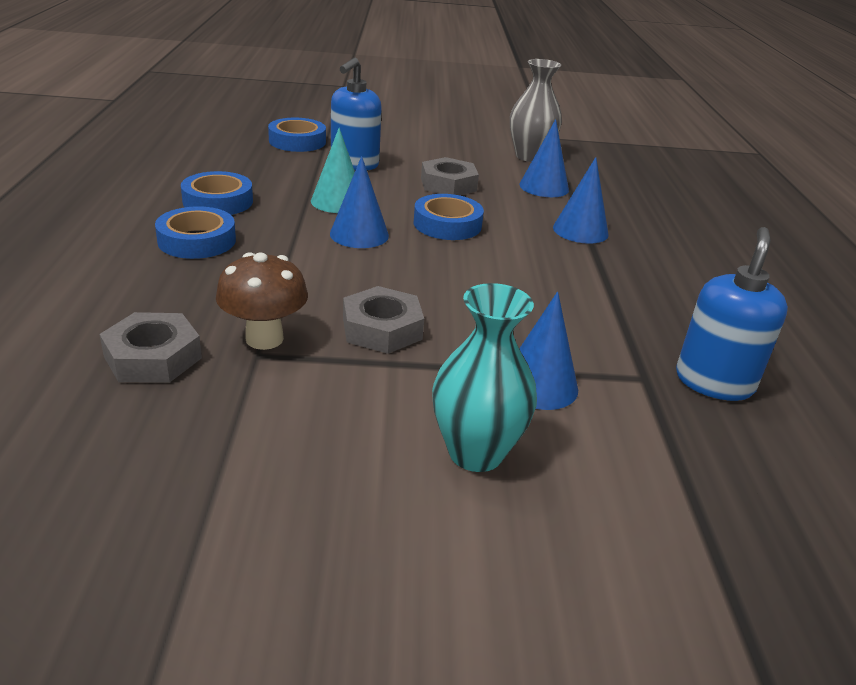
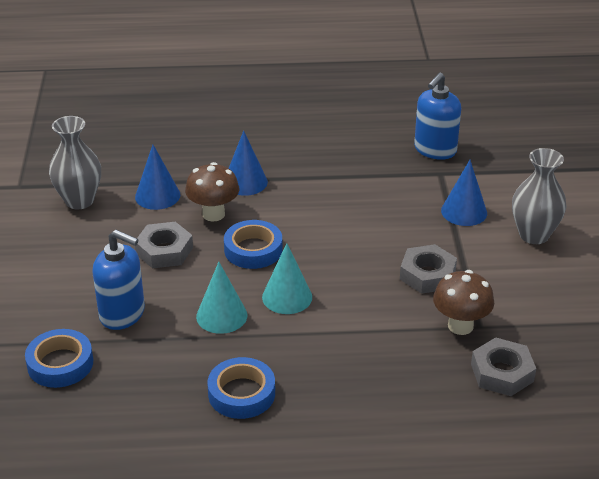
camera: 90 degrees left, 5 degrees up
blue tape [155,206,236,259] -> none
blue cone [330,156,389,248] -> turquoise cone [262,243,312,314]
turquoise vase [432,283,537,472] -> grey vase [512,148,567,244]
blue soap dispenser [676,227,788,401] -> blue soap dispenser turned 75 degrees counterclockwise [414,73,461,160]
none -> brown mushroom [185,162,239,222]

